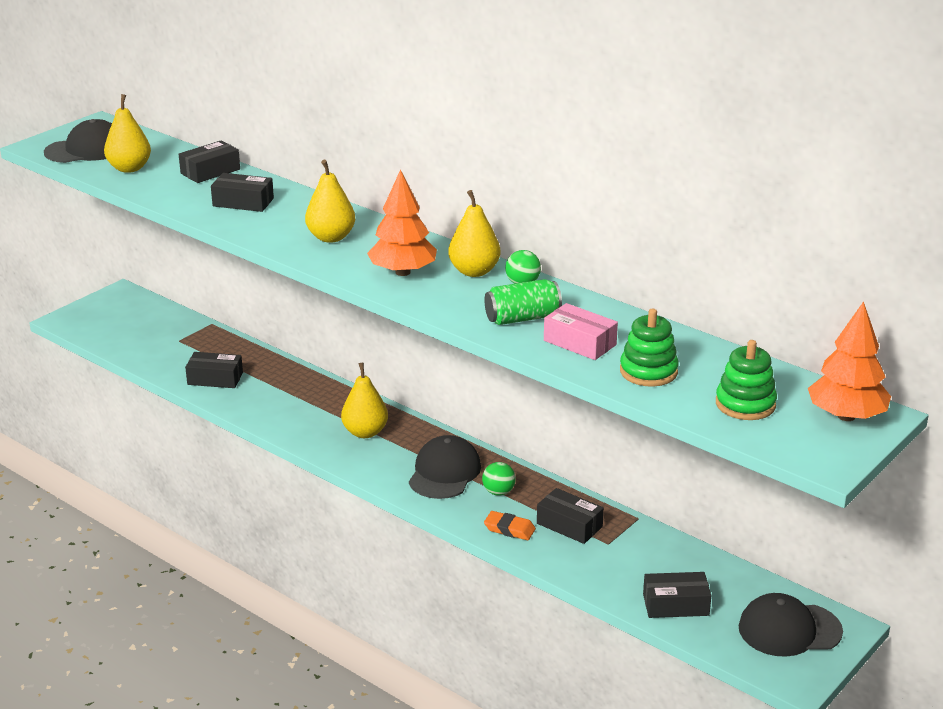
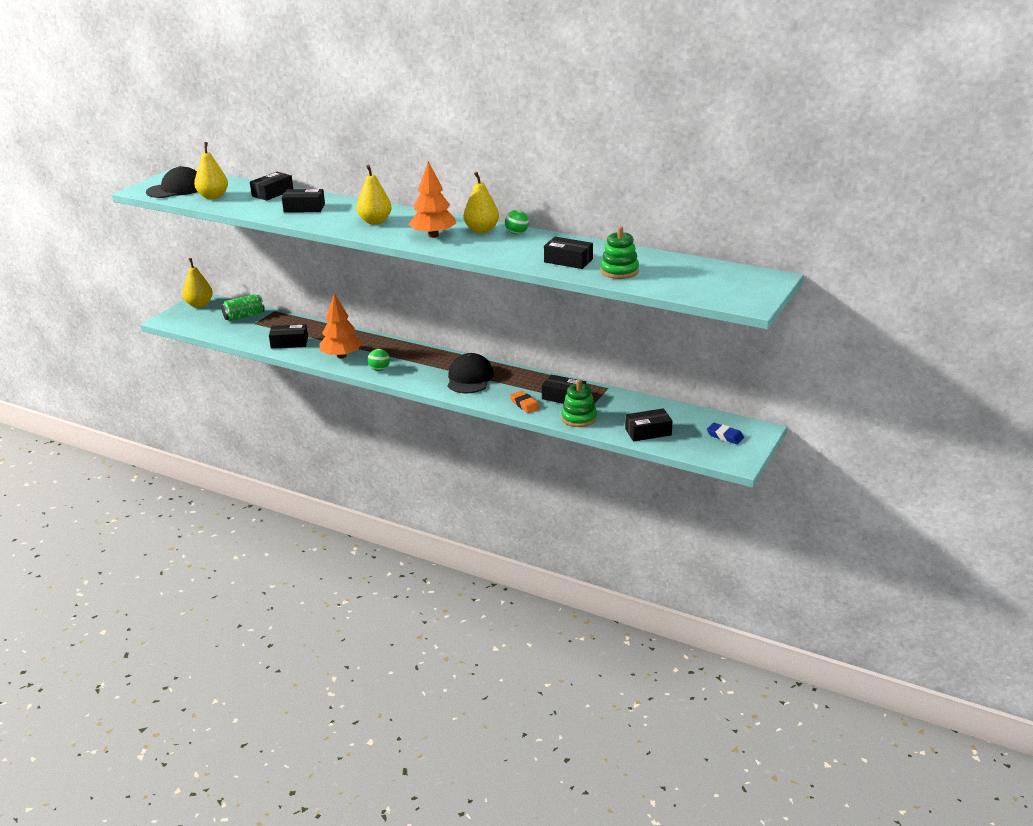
camera: 10 degrees left, 0 degrees up
yellow pear [341,363,388,438] -> yellow pear moved to [182,258,213,308]
green ball [482,462,516,496] -> green ball moved to [368,349,390,371]
green can [484,279,562,325] -> green can moved to [221,294,265,321]
orange eraser [484,511,536,540] -> orange eraser turned 45 degrees clockwise [510,391,540,413]
pink box [544,303,618,360] -> black box [544,237,593,269]
green stacking toy [716,340,777,420] -> green stacking toy moved to [561,380,597,427]
black cap [739,593,843,657] -> blue eraser [707,423,744,444]
orange tree [808,301,891,421] -> orange tree moved to [319,294,362,358]

